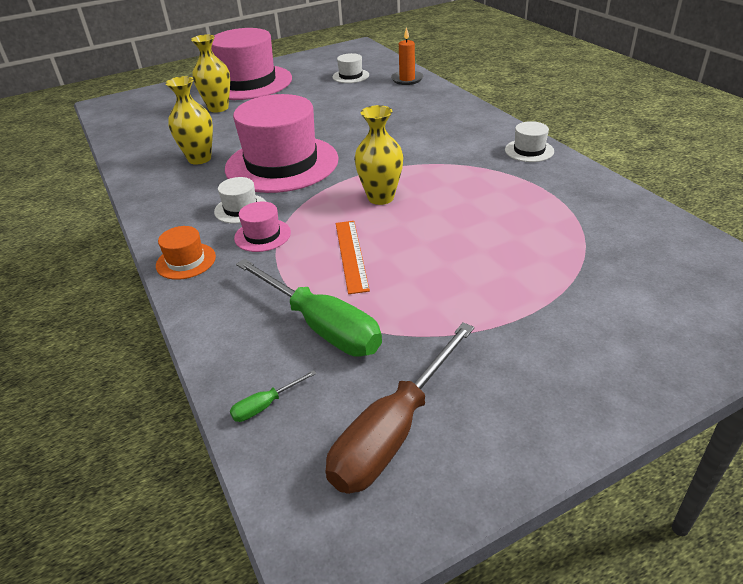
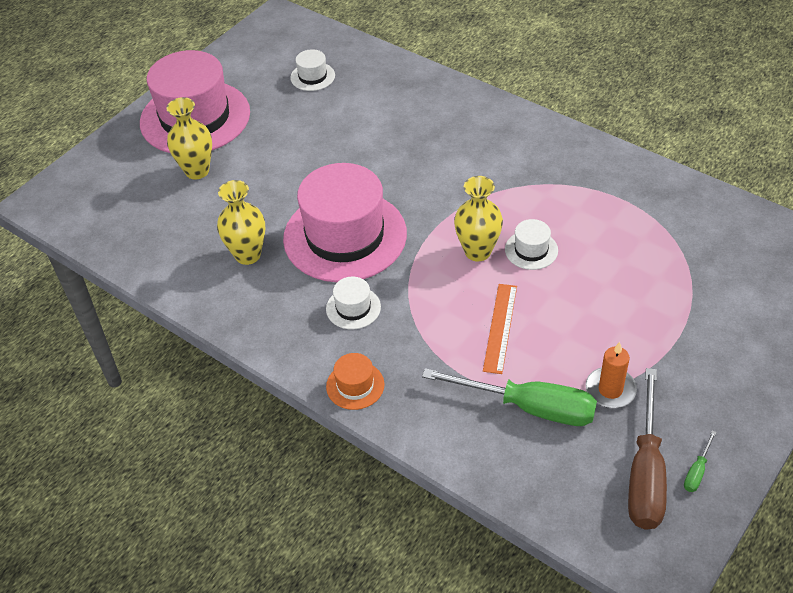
camera: 25 degrees left, 10 degrees up
green screwdriver [230,370,317,422] -> green screwdriver moved to [684,431,717,492]
pink hat [234,202,291,252] -> none
orange ruler [336,221,370,294] -> orange ruler turned 45 degrees clockwise [483,284,517,374]
orange candle [391,27,423,85] -> orange candle moved to [586,342,637,408]
white hat [505,121,554,162] -> white hat moved to [505,219,558,270]

